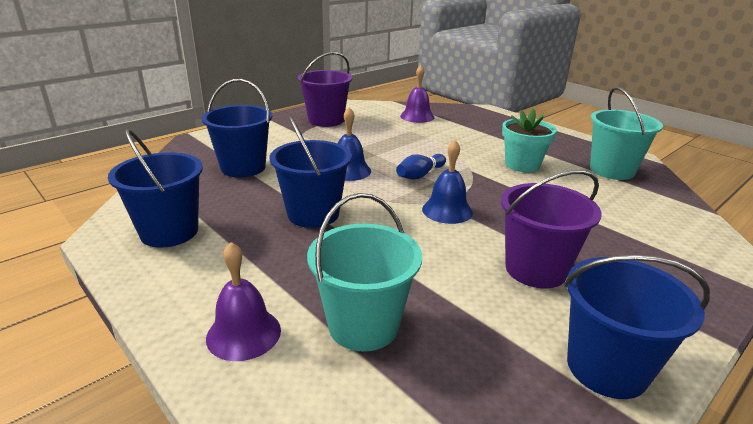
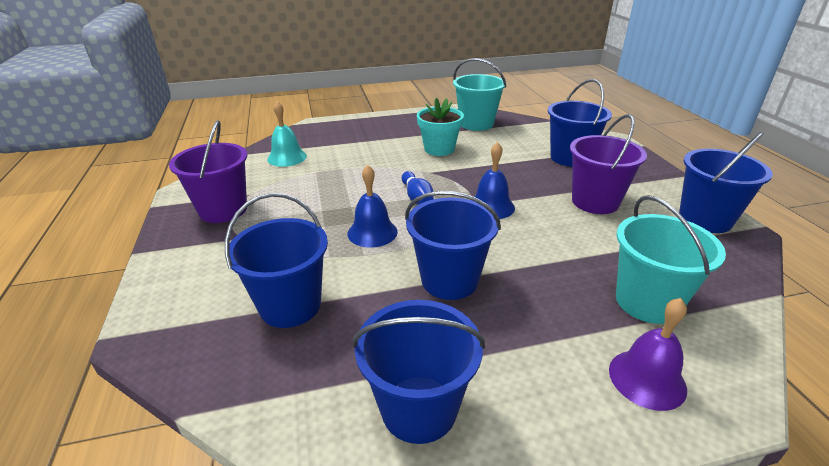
camera: 60 degrees left, 5 degrees up
purple bell [400,65,434,123] -> turquoise bell [267,101,307,167]
none -> blue bucket [548,79,612,167]

